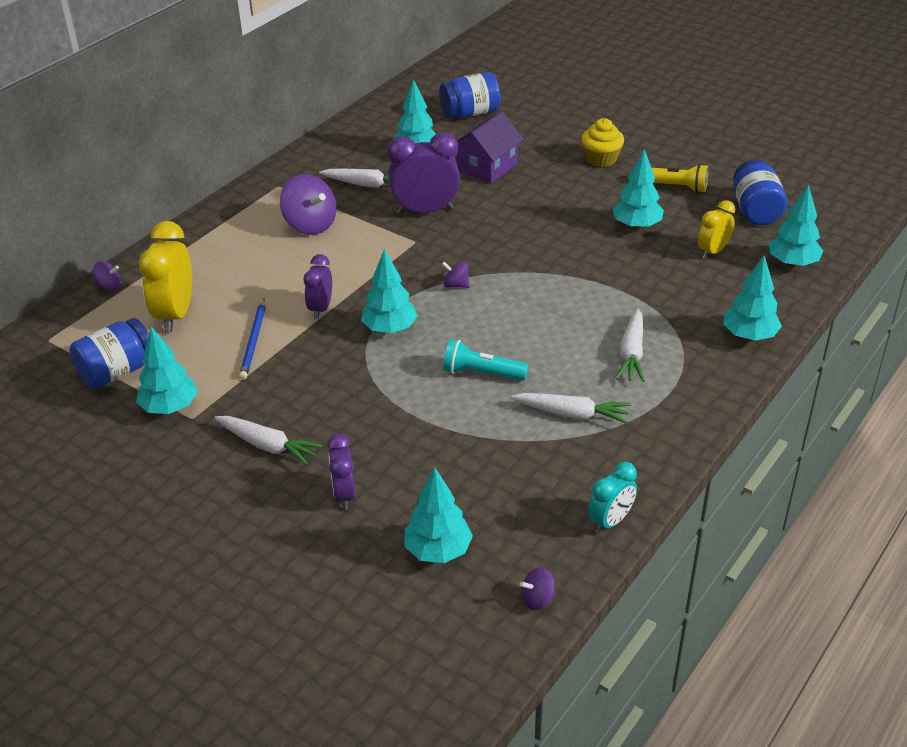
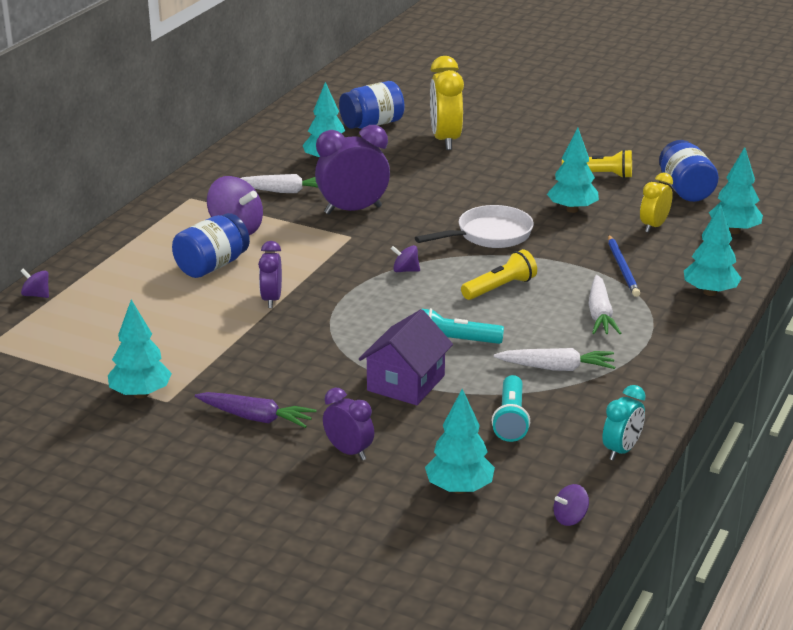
camera: 10 degrees left, 10 degrees down
blue jar [70,318,149,389] -> blue jar moved to [172,213,250,278]
purple spinning top [93,261,121,290] -> purple spinning top turned 150 degrees counterclockwise [21,268,49,298]
yellow clock [139,221,192,332] -> yellow clock moved to [430,56,464,150]
white carrot [214,416,323,465] -> purple carrot [195,392,317,428]
blue pencil [239,299,266,380] -> blue pencil moved to [608,235,640,297]
purple clock [327,434,355,510] -> purple clock turned 150 degrees clockwise [323,387,374,460]
turquoise tree [361,249,418,333] -> none
purple house [456,111,524,184] -> purple house moved to [359,309,453,405]
yellow cupcake [581,118,624,167] -> none
none -> white pan [415,205,534,248]
none -> yellow flashlight [461,249,537,300]
none -> turquoise flashlight [492,375,530,442]

